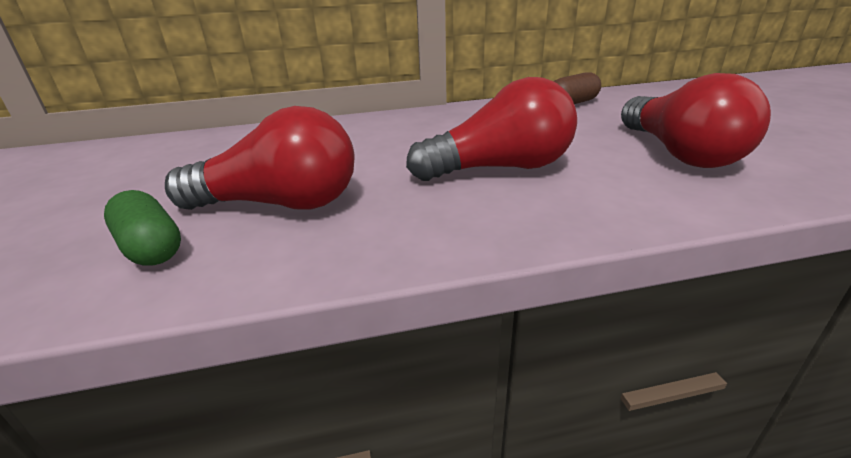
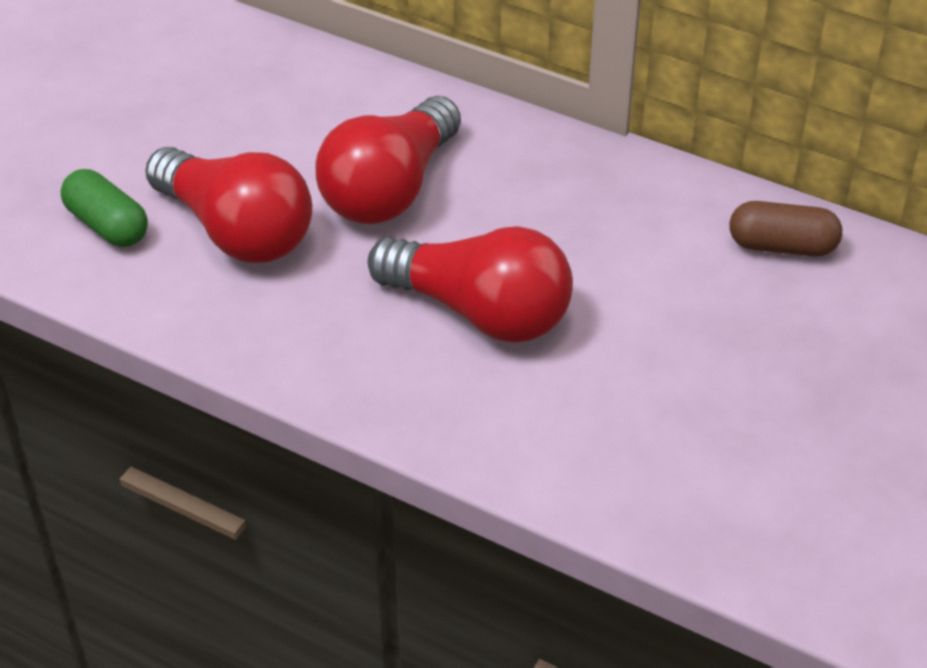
camera: 40 degrees right, 15 degrees up
green capsule [104,190,181,266] -> green capsule turned 45 degrees counterclockwise [61,169,148,247]
red light bulb [621,73,771,168] -> red light bulb moved to [315,96,461,224]

